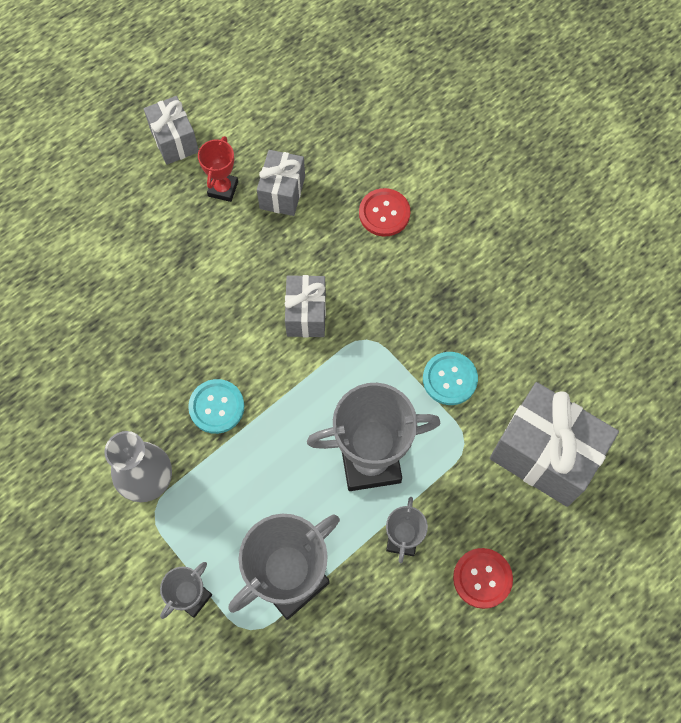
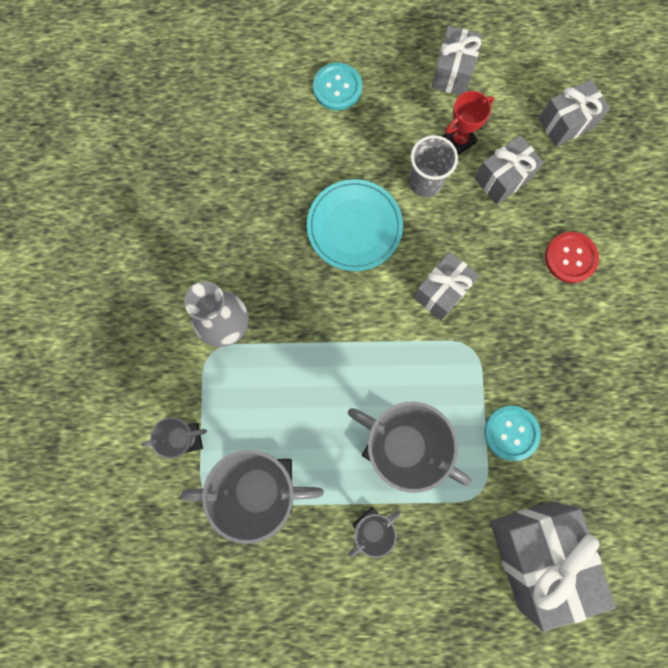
camera: 40 degrees right, 10 degrees up
turquoise button [188,379,244,434] -> turquoise button moved to [313,63,362,110]
red button [453,548,513,609] -> none
none -> turquoise plate [307,179,403,271]
none -> grey cup [409,135,458,197]
none -> grey gift [538,80,610,147]

